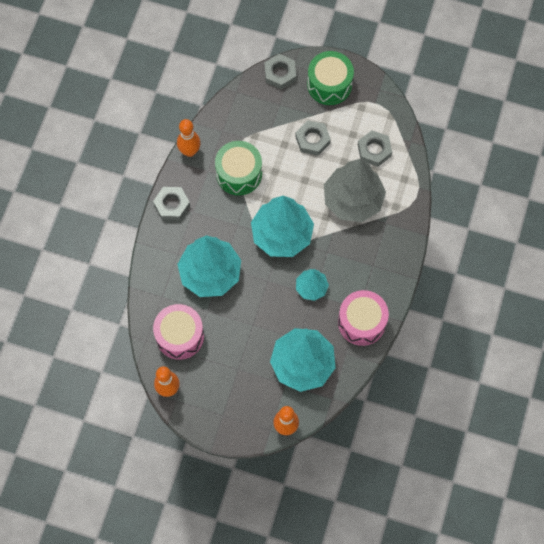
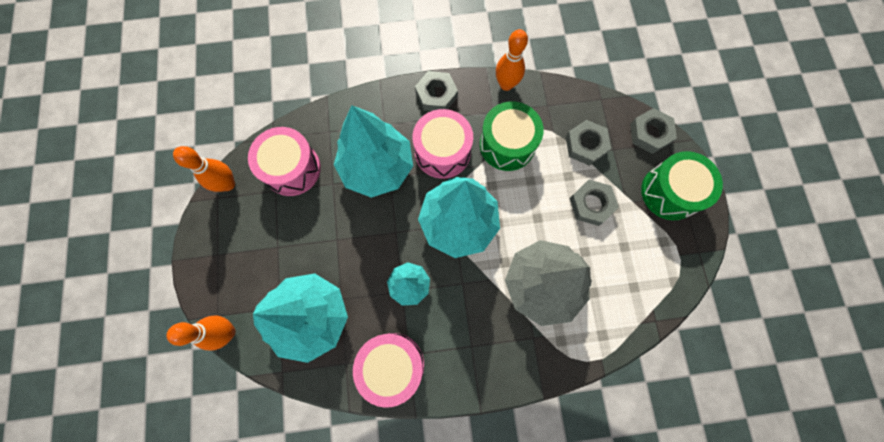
camera: 65 degrees right, 5 degrees up
grey nut [358,131,392,167] -> grey nut moved to [566,120,611,166]
none -> pink drum [412,109,473,179]

